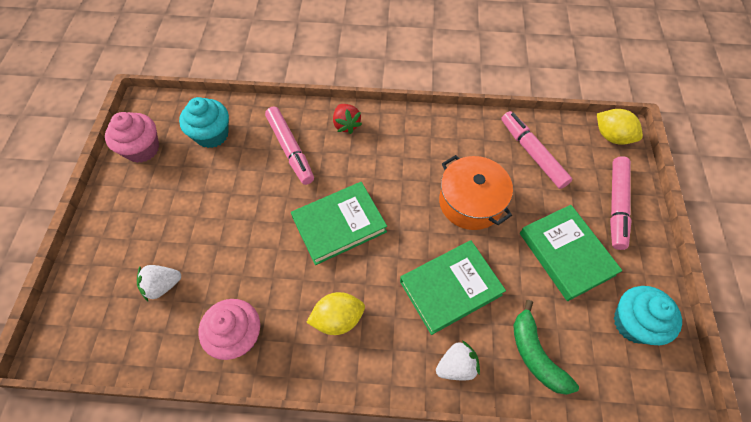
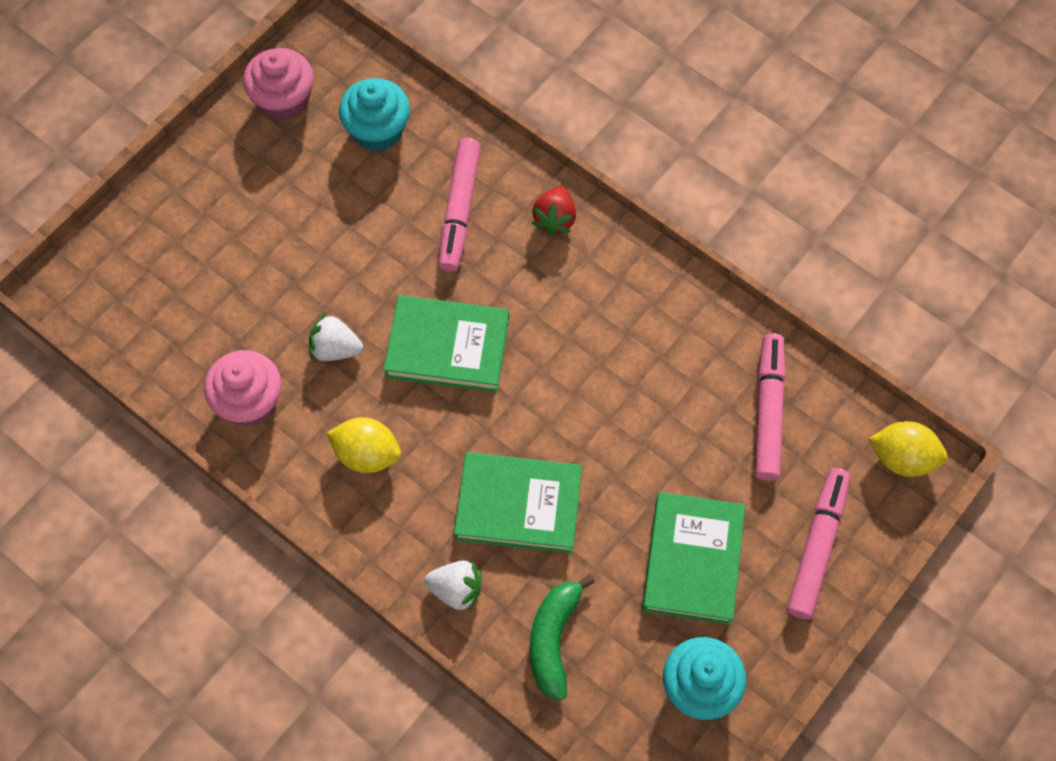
camera: 35 degrees right, 5 degrees up
white strawberry [137,265,181,301] -> white strawberry moved to [309,313,363,361]
orange pot [439,155,513,230] -> none
yellow lemon [597,109,643,145] -> yellow lemon turned 60 degrees counterclockwise [869,421,947,477]
pink marker [610,156,632,250] -> pink marker turned 150 degrees clockwise [787,468,850,619]

